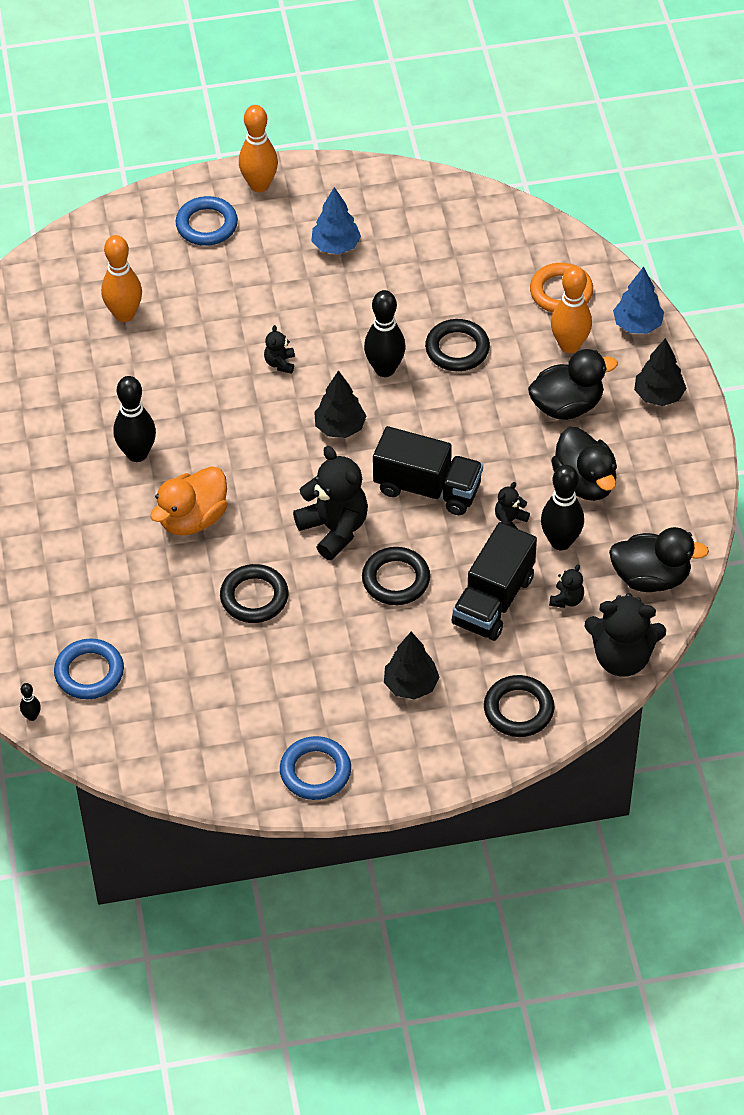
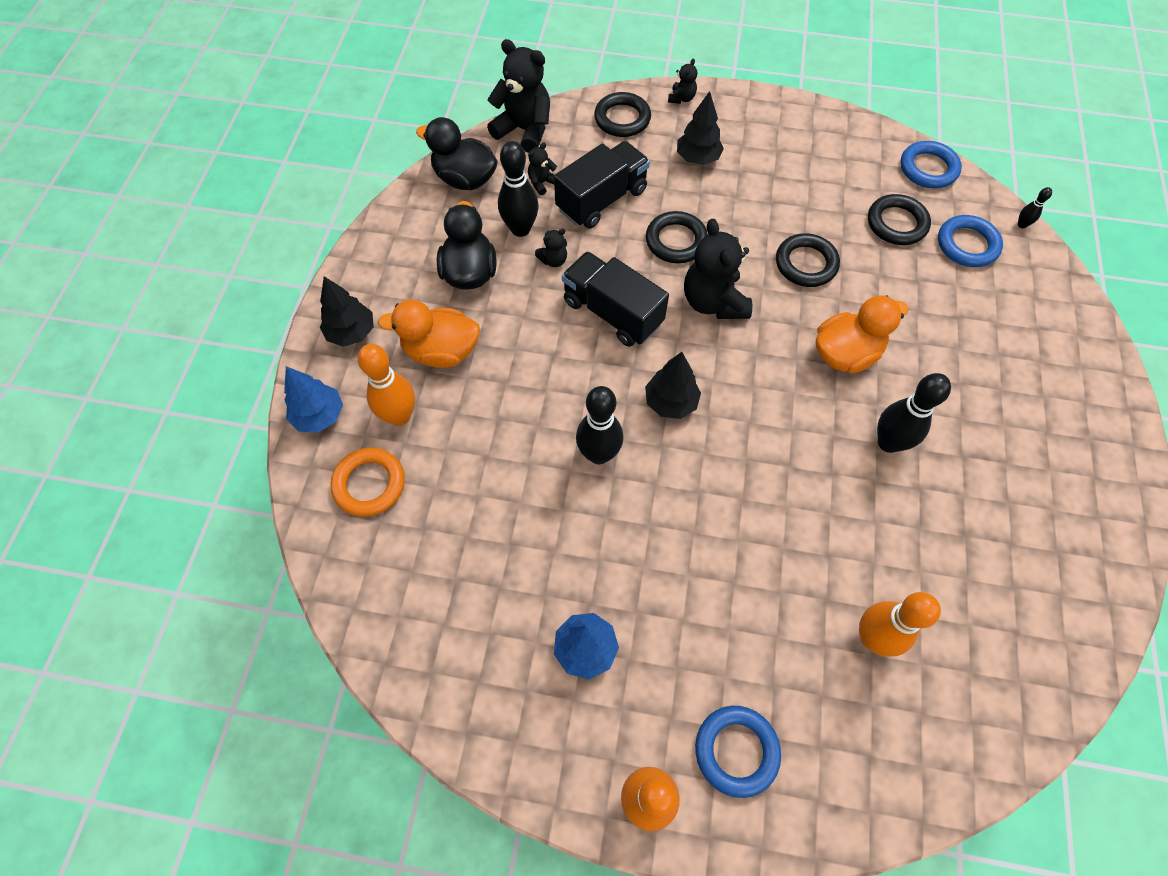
camera: 160 degrees left, 10 degrees up
black teddy bear [264,325,295,374] -> black teddy bear moved to [668,58,697,104]
blue ring [280,736,351,800] -> blue ring moved to [900,141,962,189]
black ring [425,319,490,371] -> black ring moved to [868,194,931,245]
black duck [528,349,618,420] -> orange duck [378,299,480,368]

